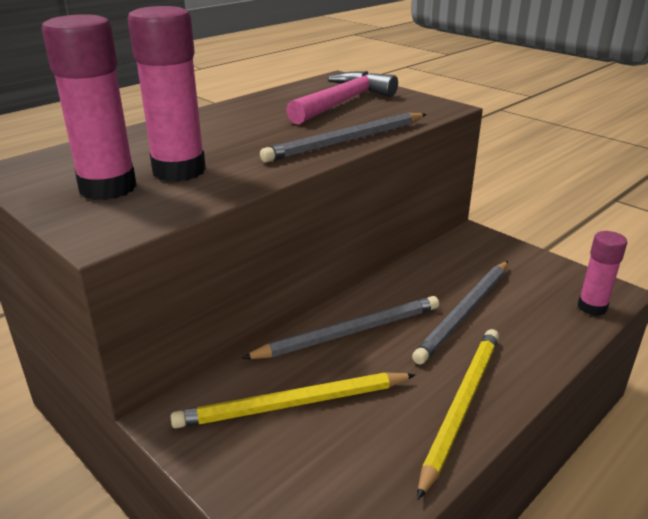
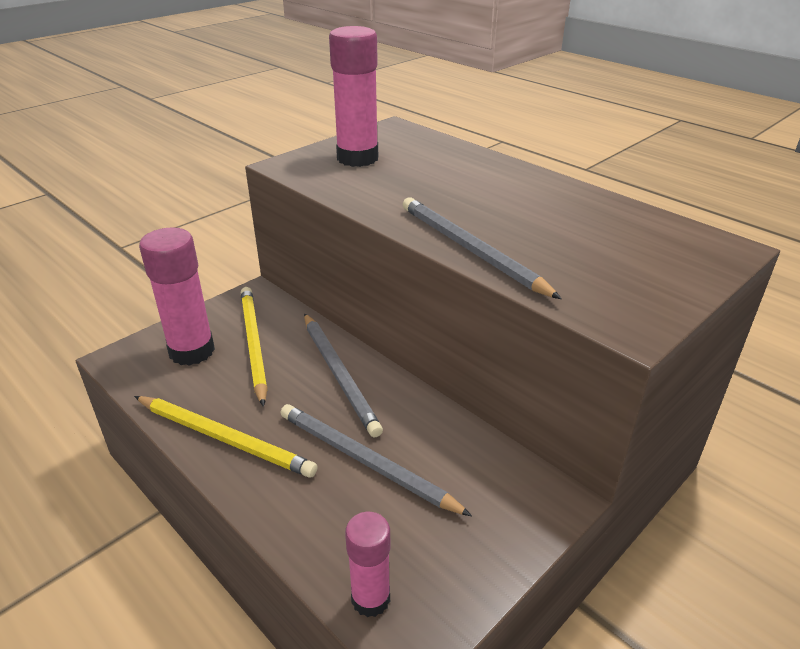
camera: 90 degrees right, 5 degrees up
pink glue stick [128,6,206,182] -> pink glue stick moved to [139,227,215,366]
pink hammer [286,71,398,124] -> none

